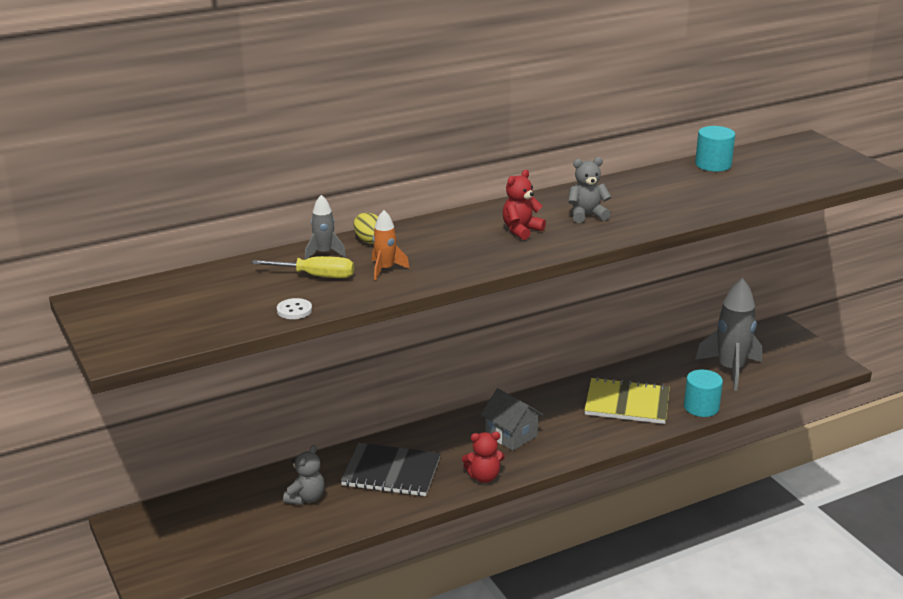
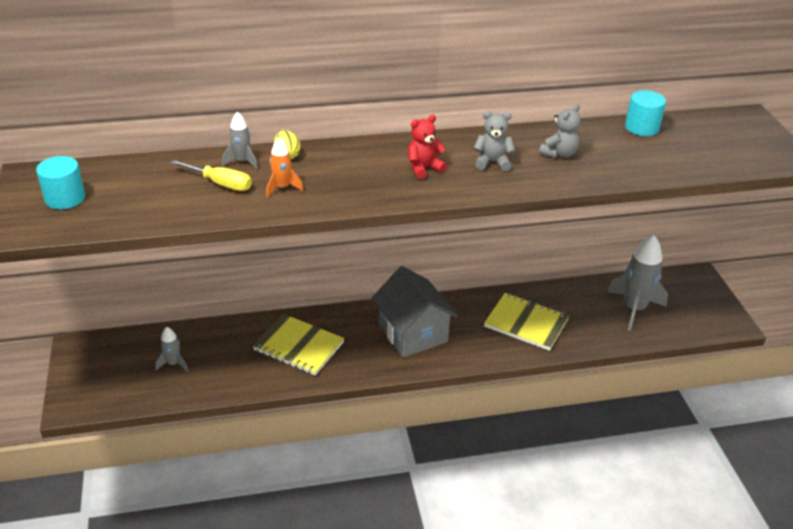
camera: 15 degrees right, 10 degrees up
white button [277,298,312,319] -> none
grey teddy bear [283,445,325,505] -> grey teddy bear moved to [539,104,581,158]
black notebook [341,443,441,496] -> yellow notebook [253,314,344,376]
red teddy bear [462,432,505,483] -> none
grey house [481,388,543,451] -> grey house [372,266,458,358], size x1.62
turquoise cylinder [684,370,723,417] -> turquoise cylinder moved to [36,156,85,209]
none -> grey rocket [155,327,188,371]

